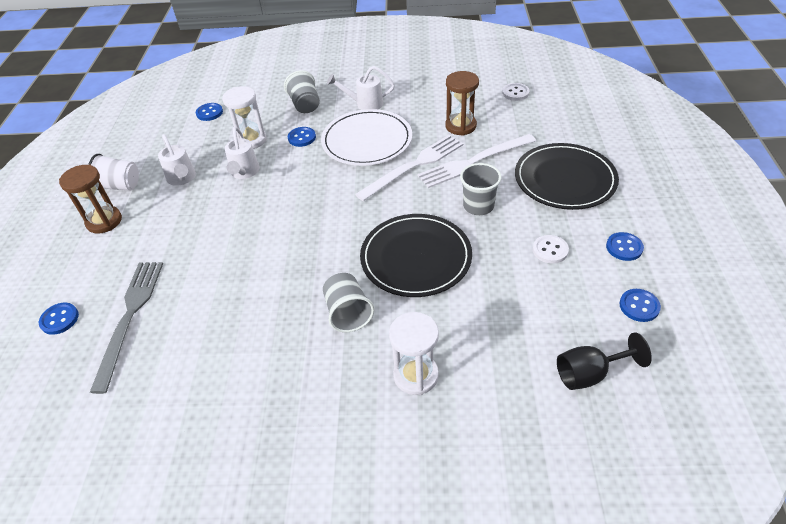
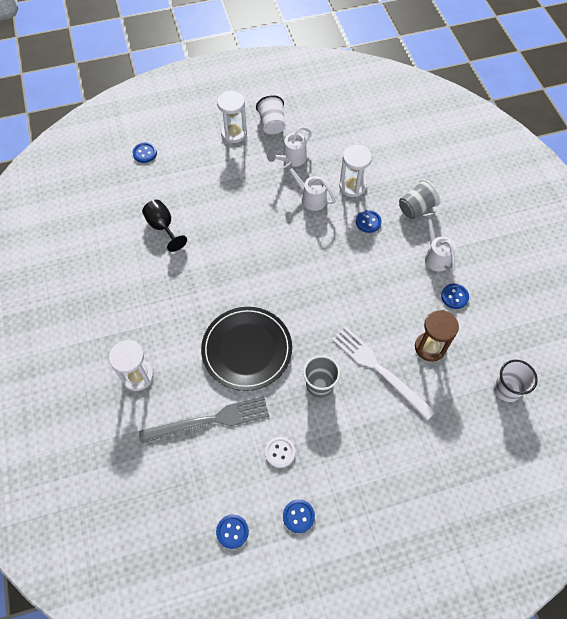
camera: 70 degrees right, 15 degrees up
brown hourglass [59,164,122,234] -> white hourglass [217,91,247,143]
grey fork [90,262,163,394] -> grey fork moved to [139,396,269,444]
blue button [196,103,223,121] -> blue button moved to [441,284,469,309]
white watering can [225,127,260,179] -> white watering can turned 60 degrees clockwise [283,161,336,211]
white plate [321,109,412,166] -> none
grey cup [323,273,374,332] -> none
white fork [355,135,463,201] -> none
white button [502,83,529,101] -> white cup [494,360,538,402]
black plate [515,143,619,210] -> none
black goblet [557,332,652,390] -> black goblet moved to [142,200,187,252]

